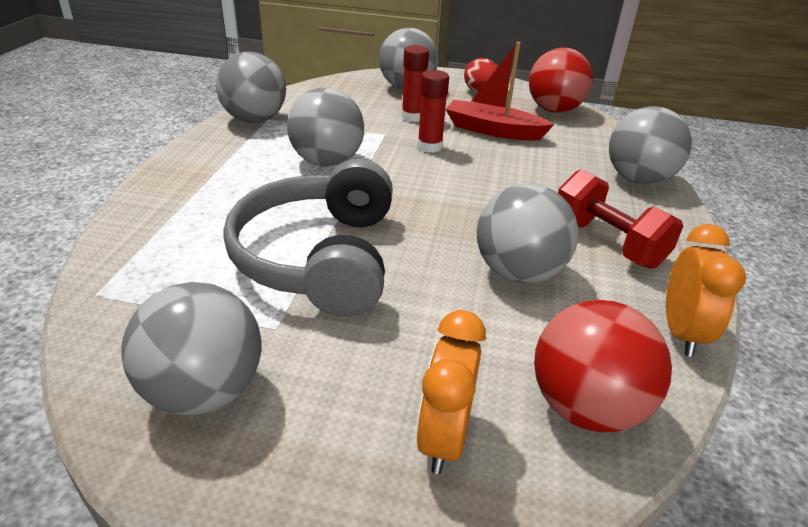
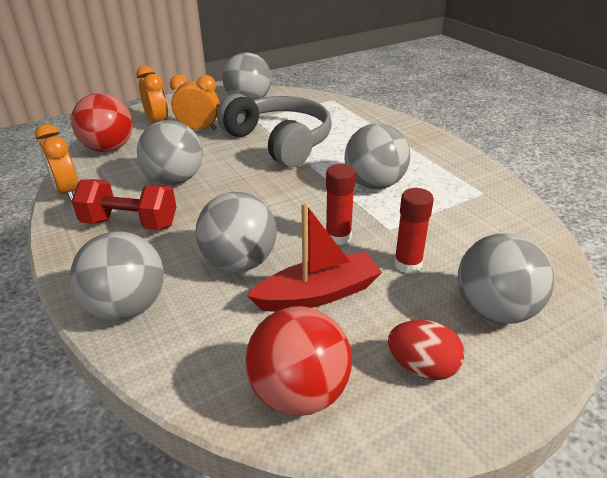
camera: 140 degrees right, 0 degrees up
grey ball [216,52,286,123] -> grey ball moved to [196,192,277,272]
none -> orange clock [170,75,220,130]

